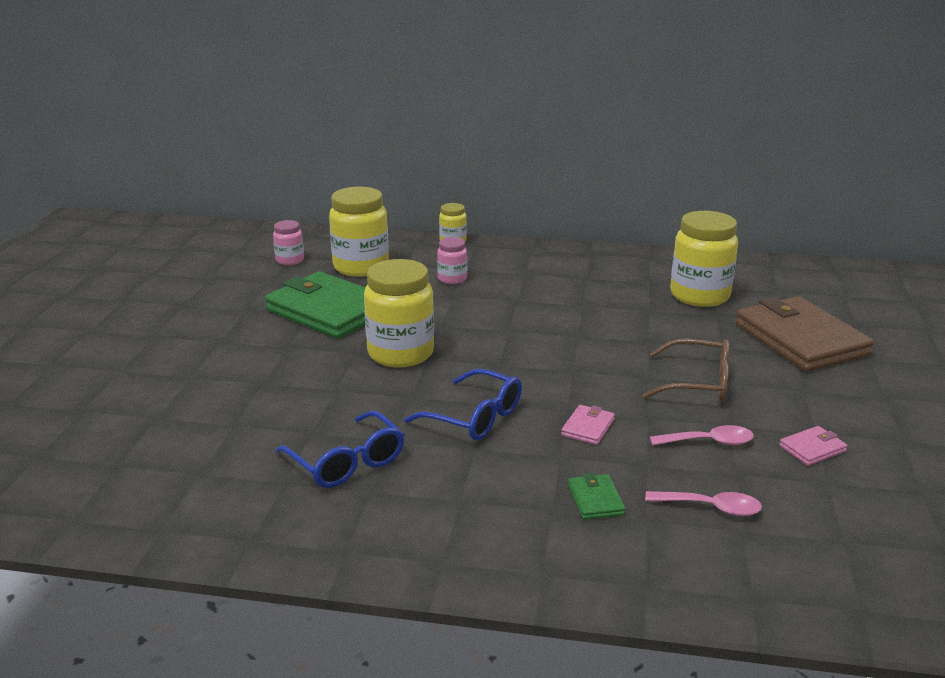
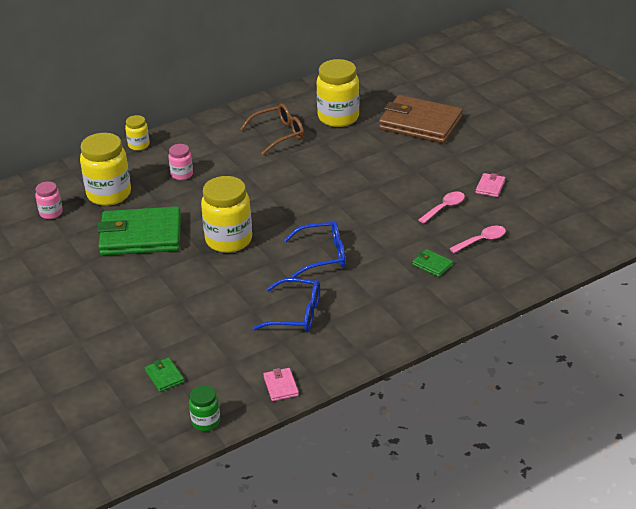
camera: 40 degrees left, 10 degrees up
pink wallet [561,405,615,445] -> pink wallet moved to [263,368,299,401]
brown glasses [643,339,729,402] -> brown glasses moved to [240,104,304,155]
none -> green wallet [145,358,184,392]
none -> green jar [189,385,220,431]

